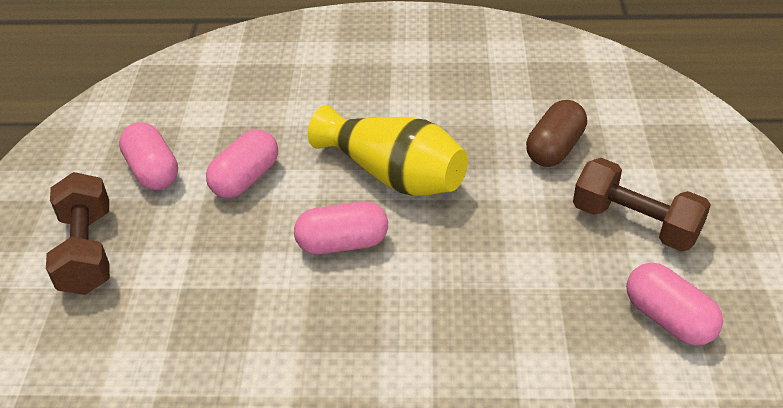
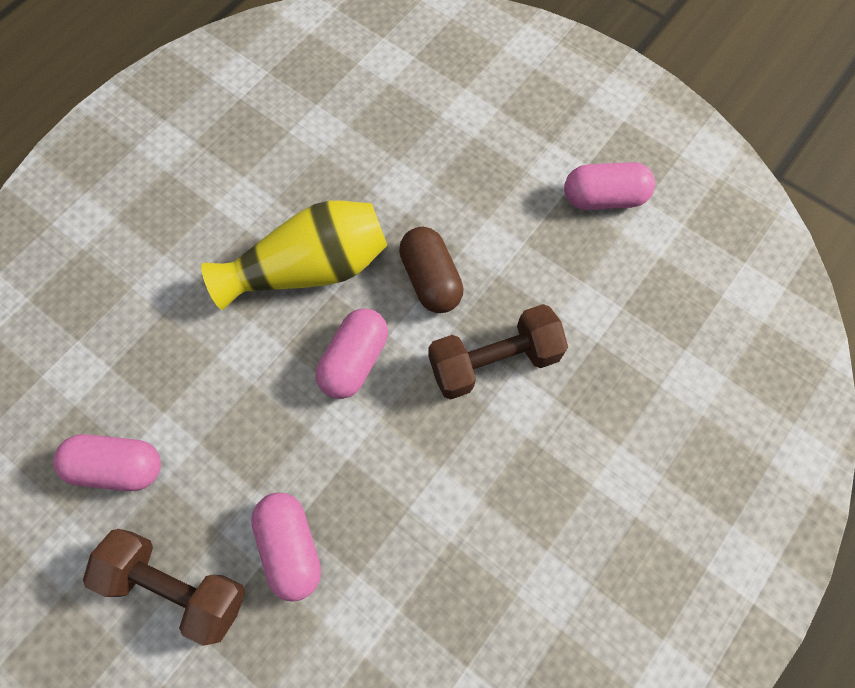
camera: 55 degrees left, 25 degrees up
pink capsule [206,129,278,198] -> pink capsule moved to [251,492,321,602]
brown capsule [526,100,587,167] -> brown capsule moved to [399,227,464,313]
brown dumbbell [573,158,711,252] -> brown dumbbell moved to [428,304,568,399]

